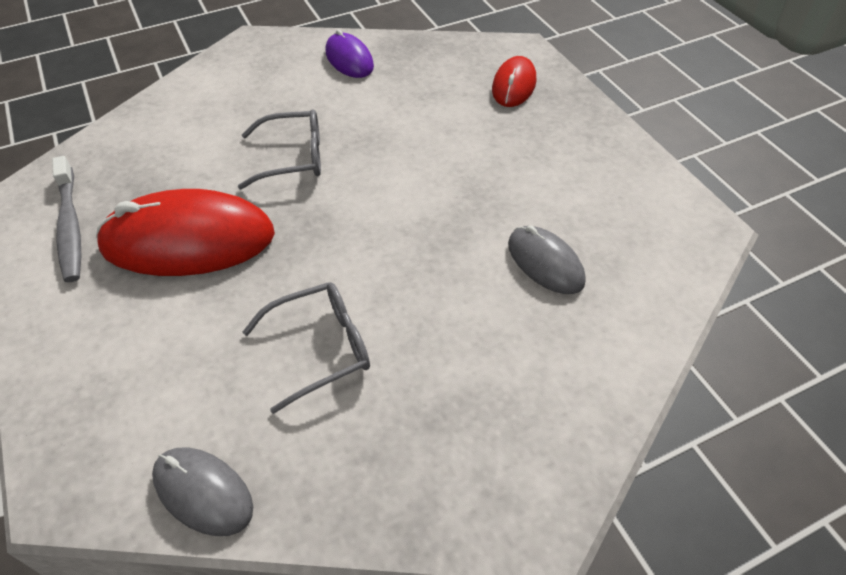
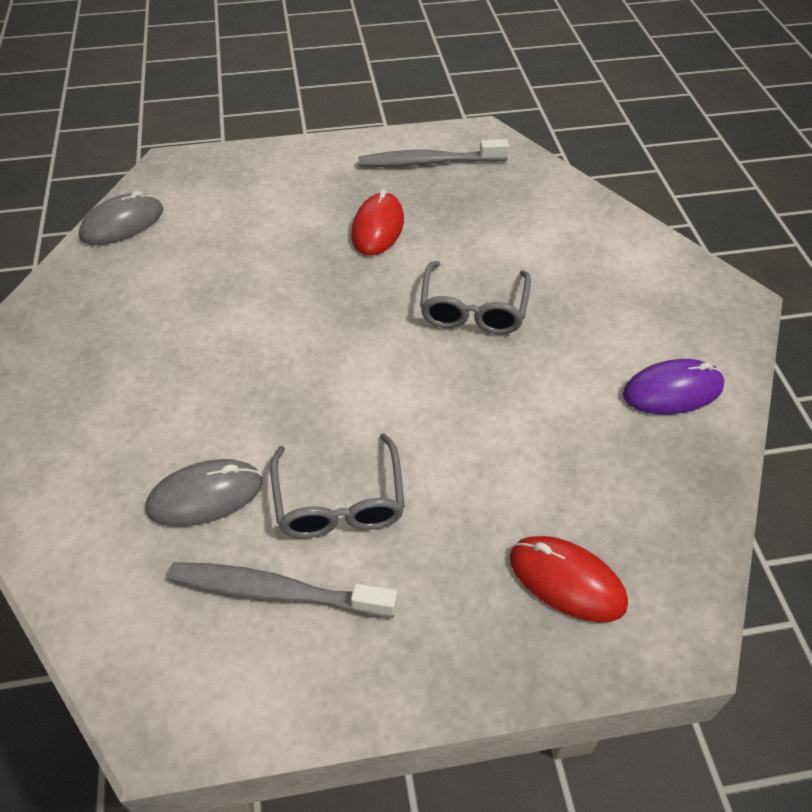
camera: 105 degrees right, 0 degrees up
red mouse [96,189,275,276] -> red mouse [351,190,404,256], size x0.54
grey glasses [243,282,370,414] -> grey glasses moved to [270,433,405,538]
none -> grey toothbrush [168,562,398,618]

